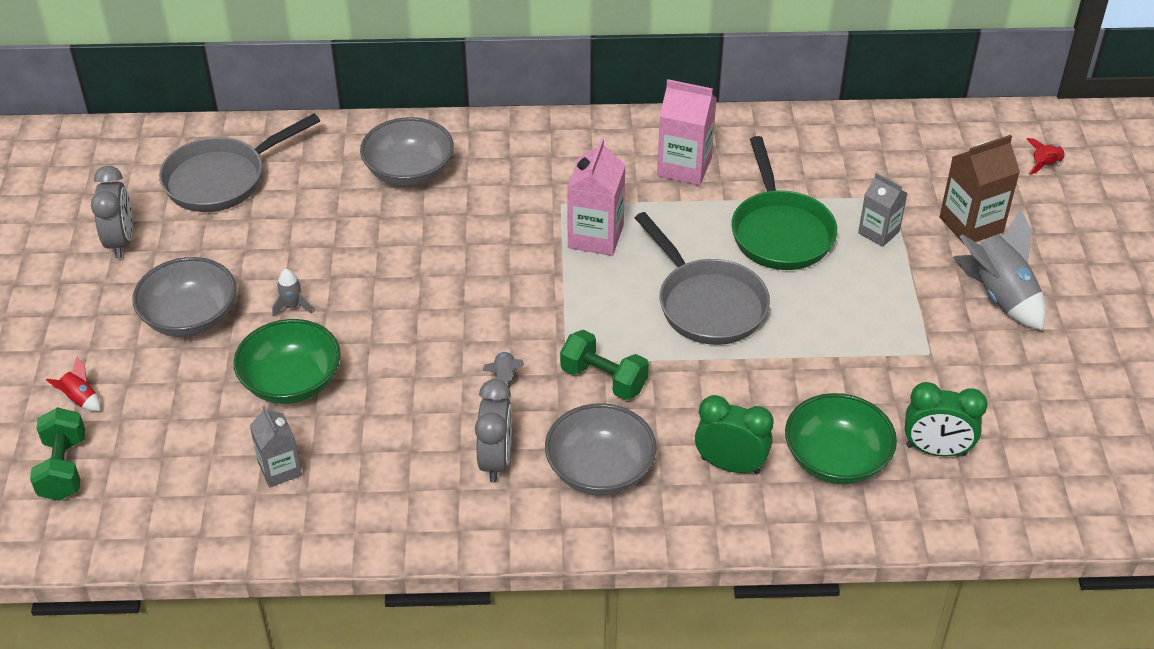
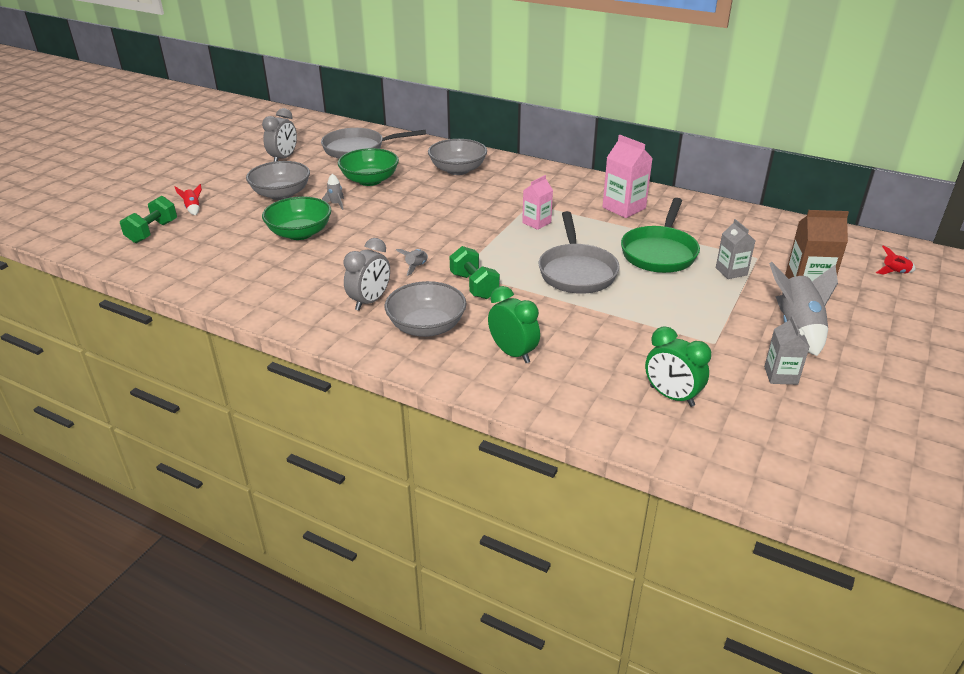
camera: 30 degrees right, 10 degrees down
grey carton [250,405,302,487] -> grey carton moved to [764,316,810,385]
pink carton [567,138,626,256] -> pink carton [522,175,553,230], size x0.65
green bowl [785,393,897,484] -> green bowl moved to [338,148,399,186]

